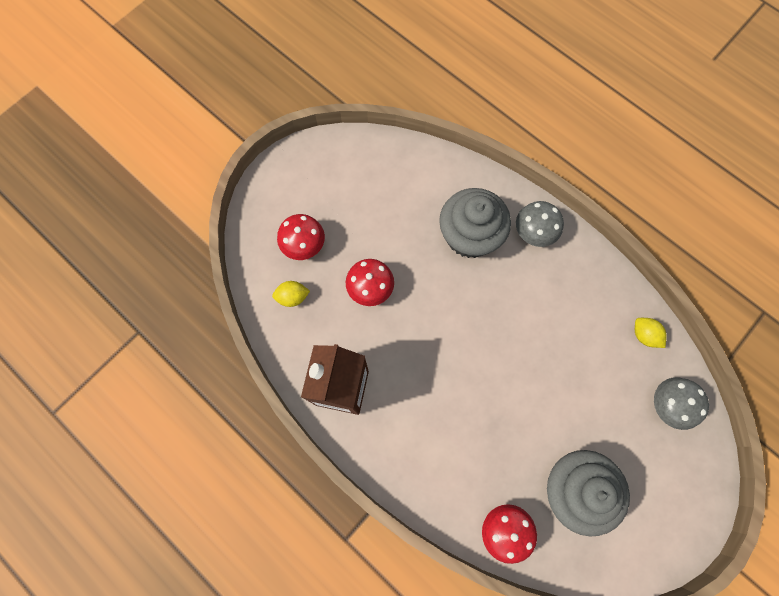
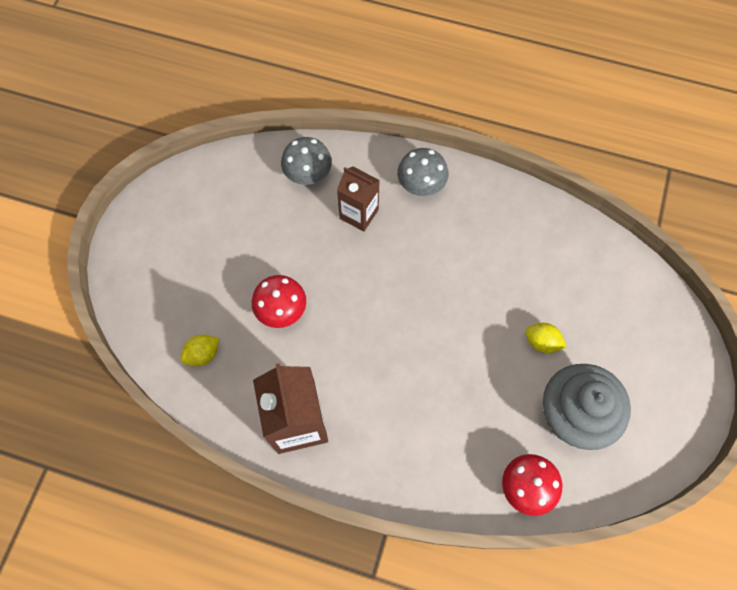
camera: 25 degrees left, 5 degrees down
red mushroom [277,214,325,260] -> none
grey cupcake [439,188,511,258] -> brown carton [337,167,380,232]
yellow lemon [635,318,667,348] -> yellow lemon moved to [525,323,566,353]
grey mushroom [654,377,709,430] -> grey mushroom moved to [281,137,332,185]

